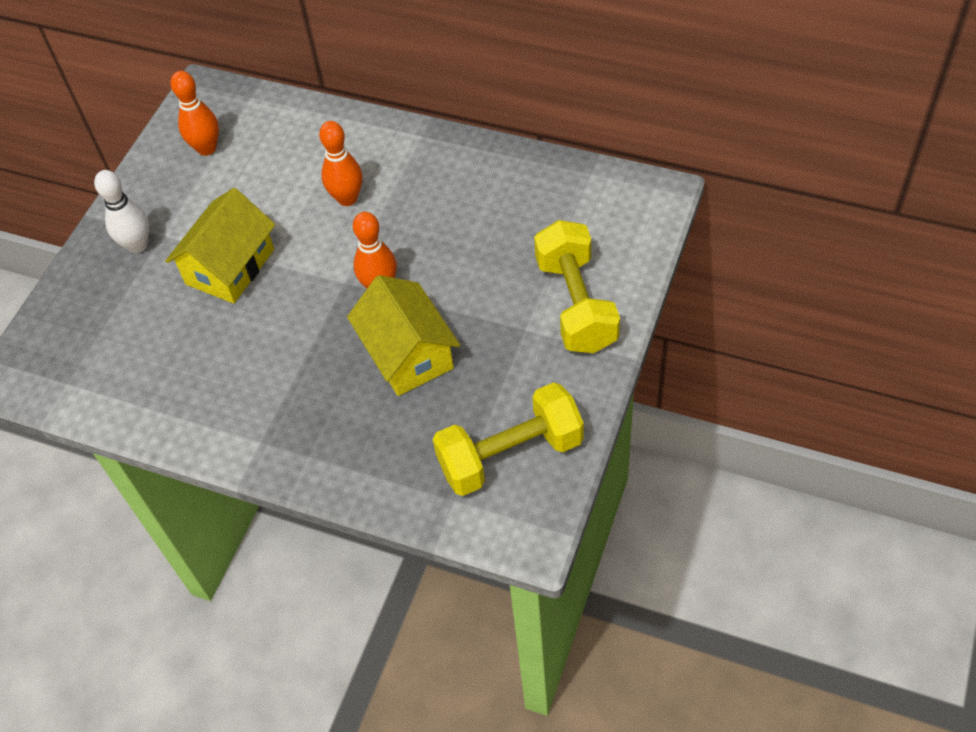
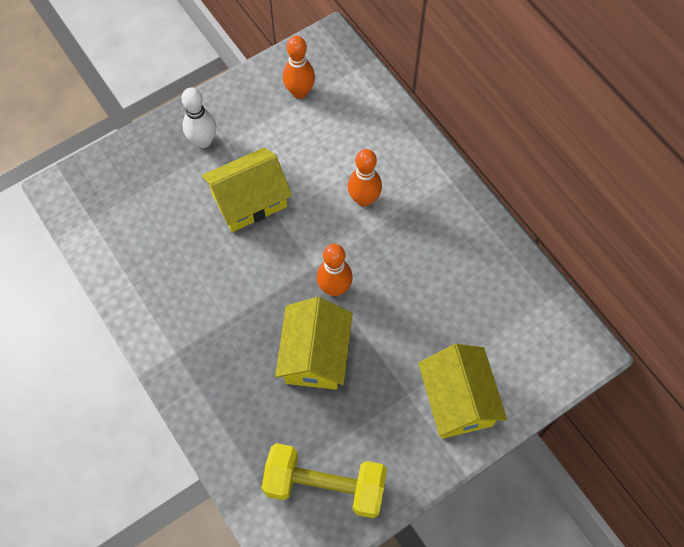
camera: 30 degrees right, 10 degrees up
yellow dumbbell [534,220,620,353] -> yellow house [418,344,507,438]

